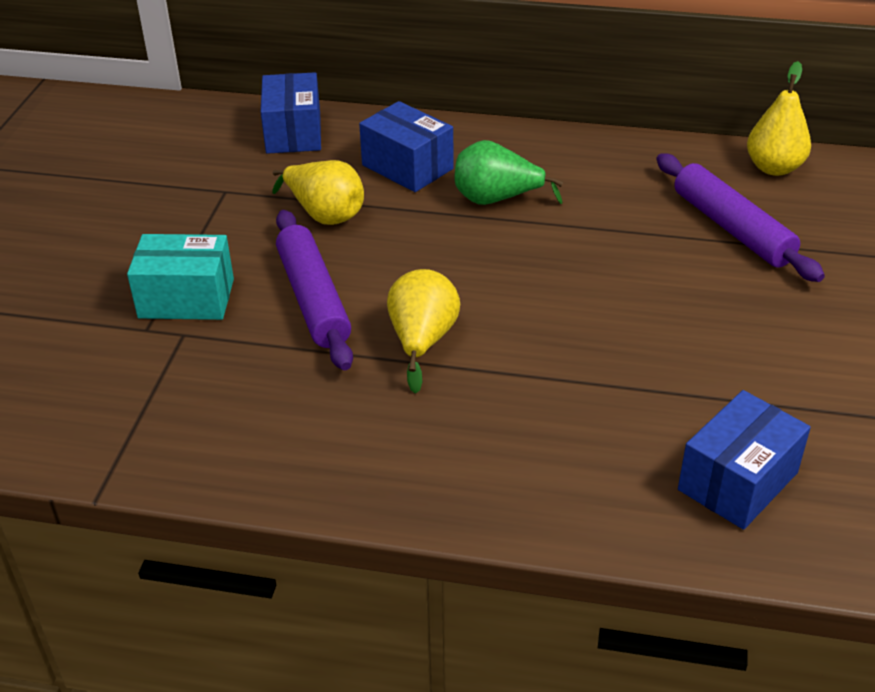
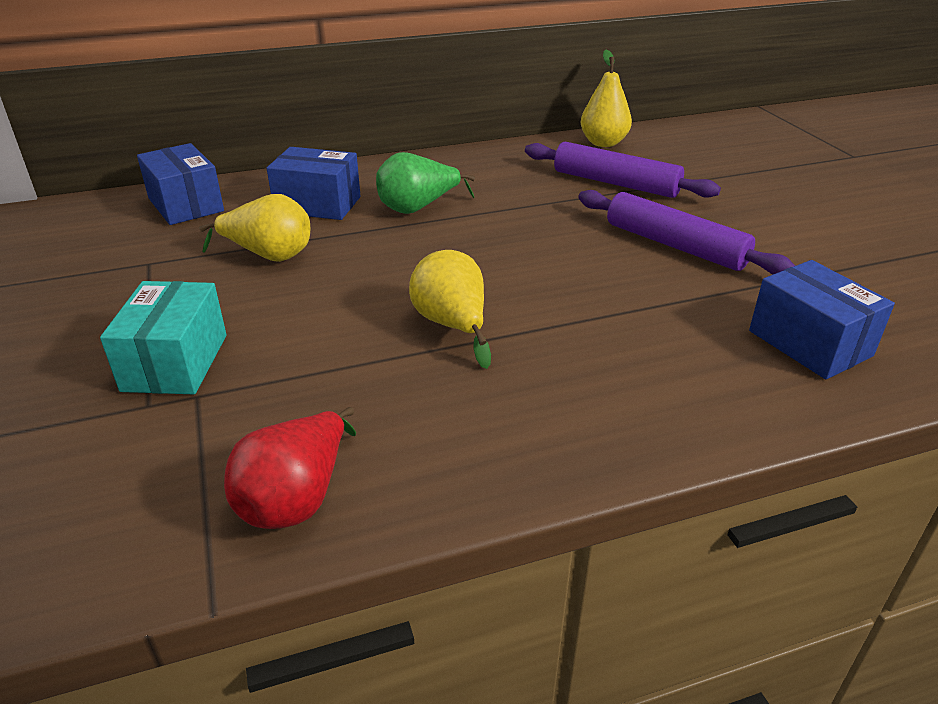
camera: 30 degrees left, 5 degrees down
turquoise box [127,234,234,320] -> turquoise box turned 60 degrees counterclockwise [100,281,227,394]
purple rolling pin [276,210,353,370] -> purple rolling pin moved to [578,190,795,274]
blue box [678,390,811,530] -> blue box turned 45 degrees counterclockwise [749,260,895,379]
none -> red pear [224,407,356,529]

